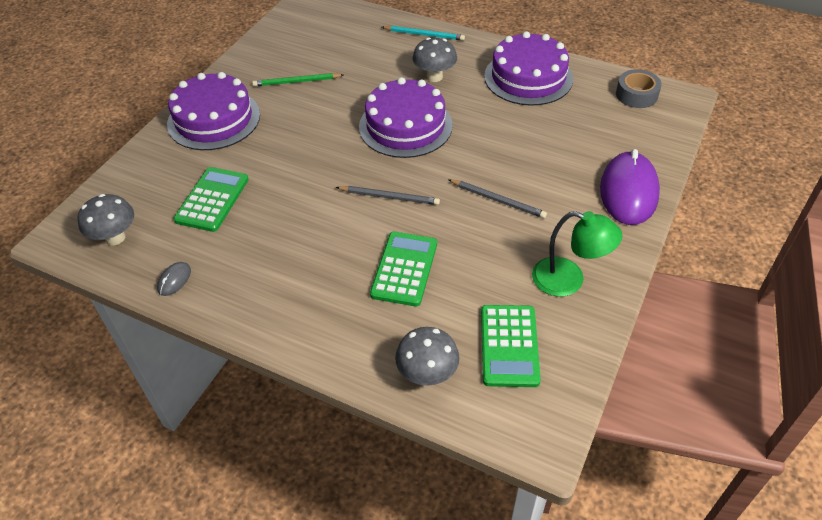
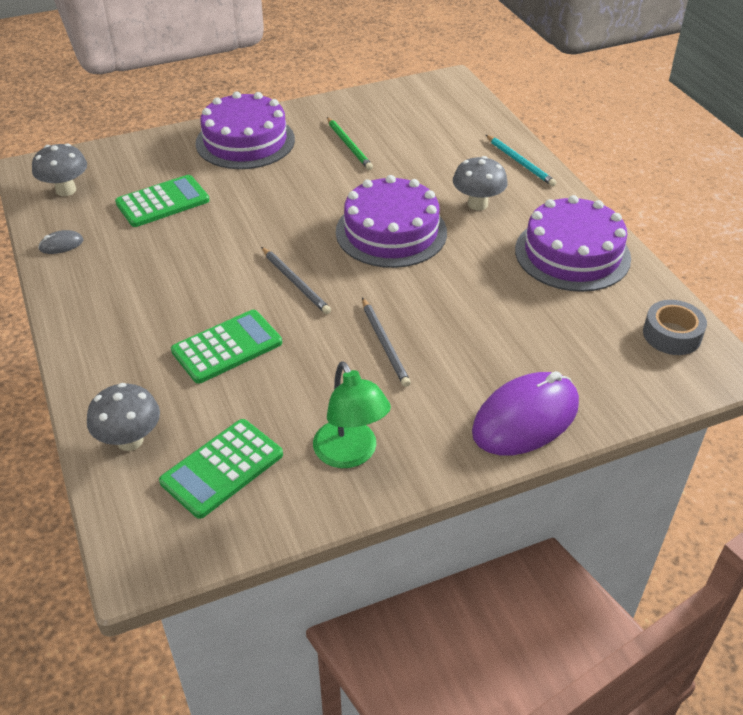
camera: 40 degrees right, 5 degrees down
green pencil [252,73,343,87] -> green pencil turned 150 degrees counterclockwise [327,117,373,170]

